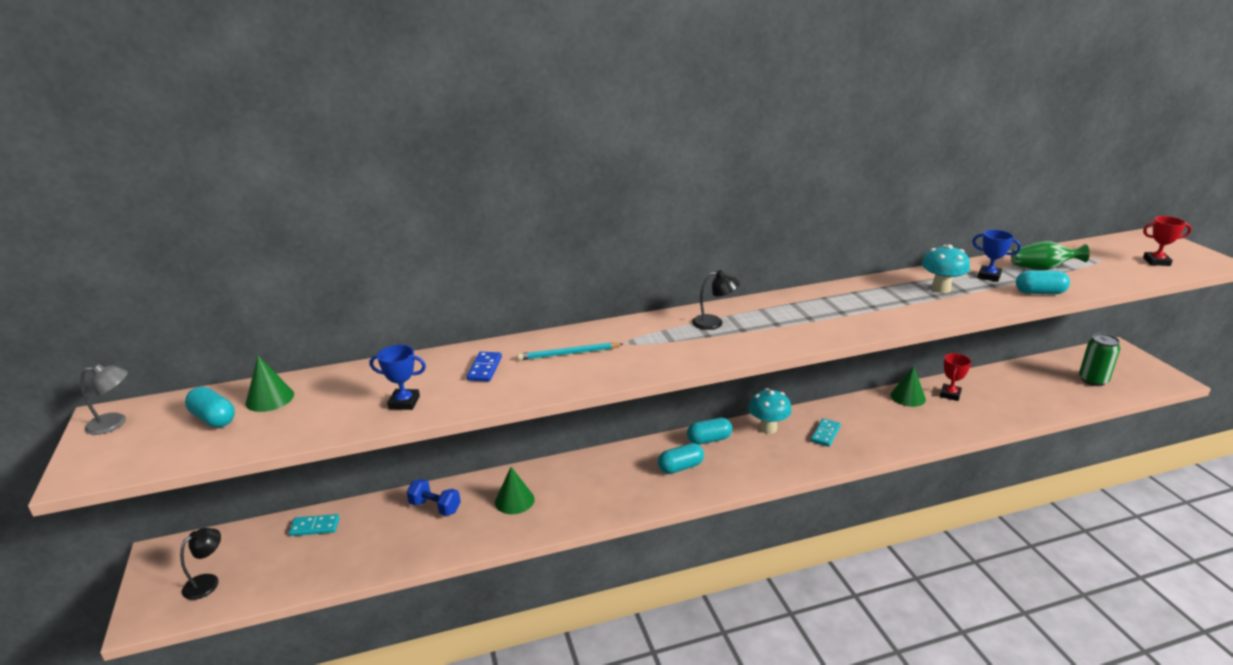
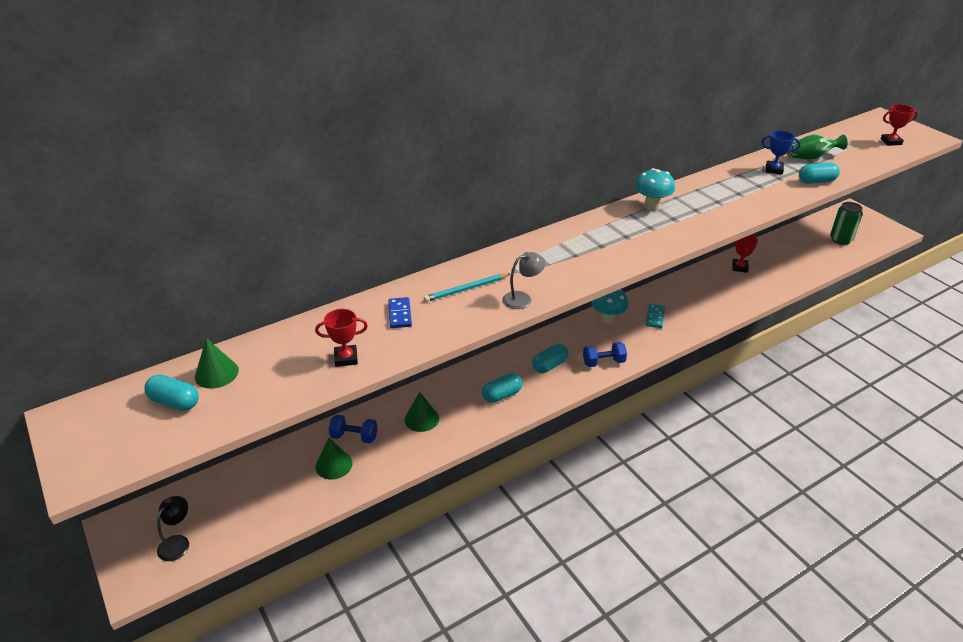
camera: 15 degrees left, 10 degrees up
grey lamp [80,364,128,435] -> grey lamp moved to [502,252,546,309]
turquoise domino [289,514,340,536] -> none
blue trophy [370,345,426,410] -> red trophy [315,309,368,367]
turquoise capsule [687,418,732,445] -> turquoise capsule moved to [482,373,522,403]
black lamp [692,270,740,330] -> none
green cone [891,366,926,407] -> green cone moved to [315,438,353,480]
turquoise mushroom [922,244,970,293] -> turquoise mushroom moved to [635,168,675,211]
none -> blue dumbbell [583,342,627,367]

